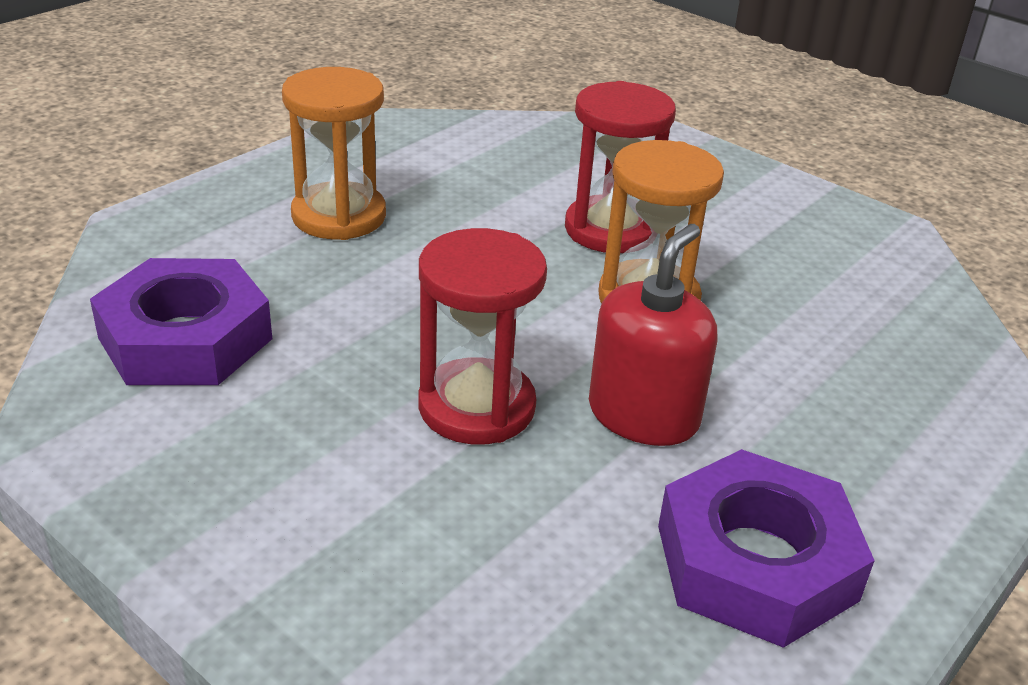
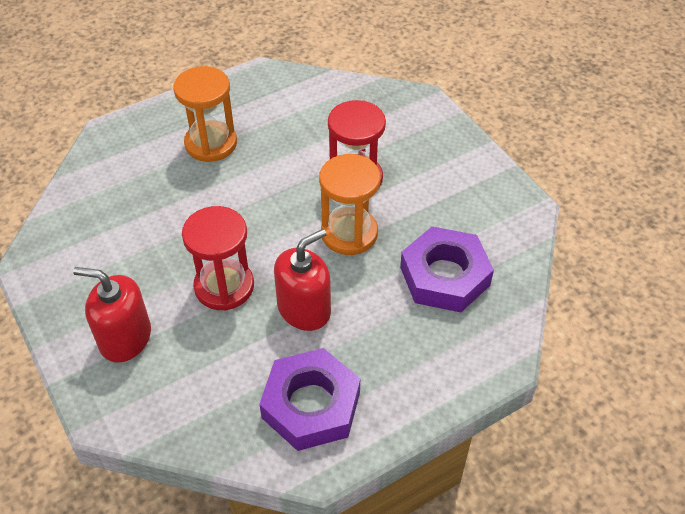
camera: 20 degrees right, 15 degrees up
purple nut [90,258,272,385] -> purple nut moved to [400,226,494,312]
none -> red soap dispenser [73,267,151,363]

